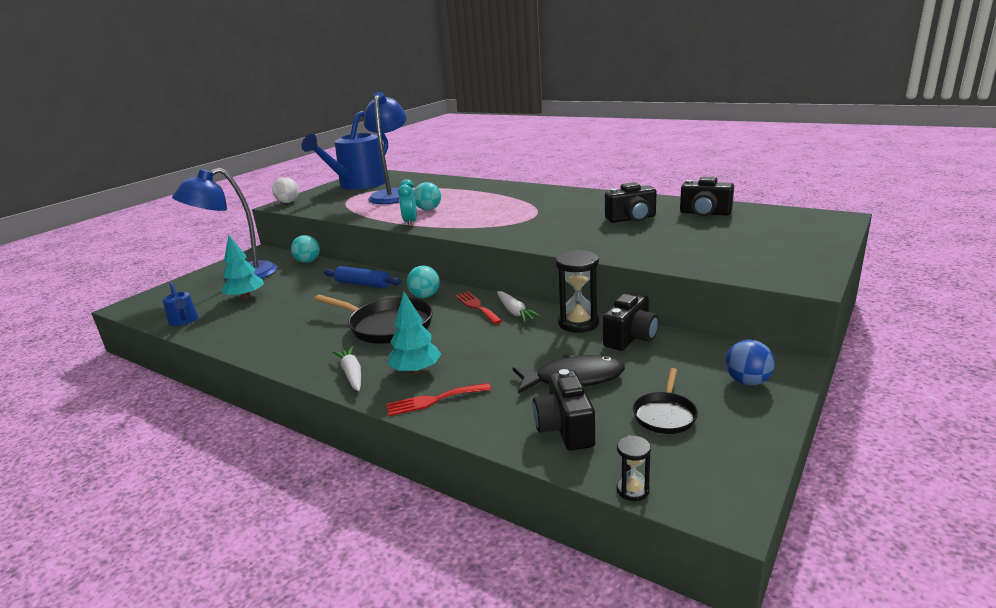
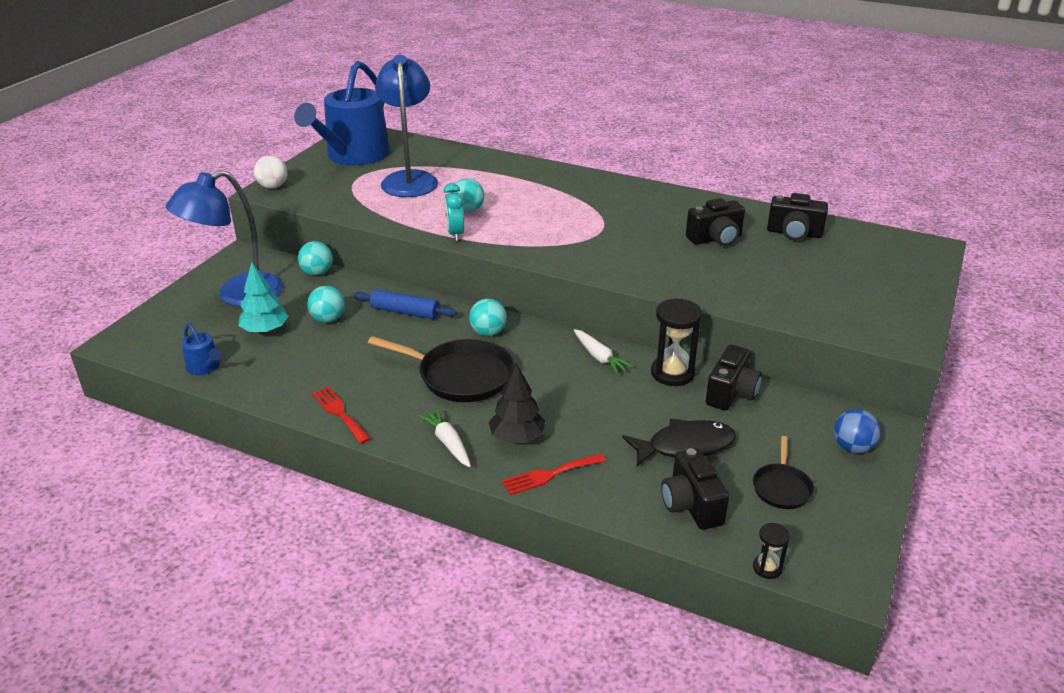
camera: 10 degrees left, 10 degrees up
turquoise tree [387,292,441,374] -> black tree [489,363,545,443]
red fork [455,292,502,324] -> red fork moved to [312,386,370,444]
none -> turquoise ball [307,286,345,323]

